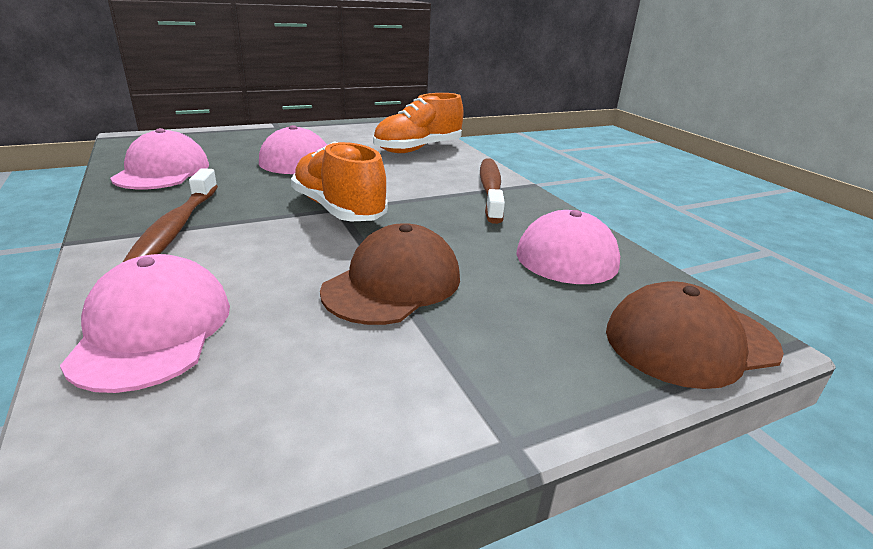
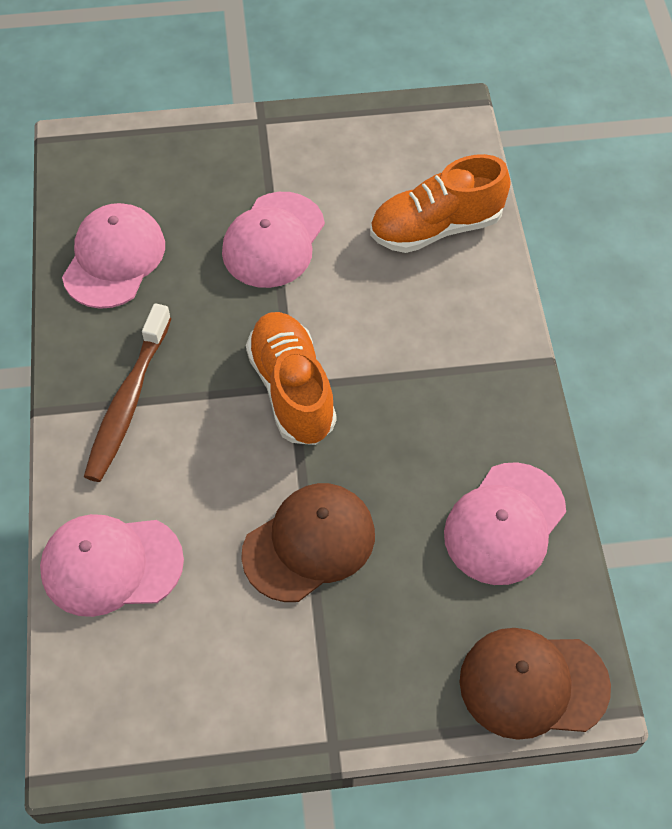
camera: 20 degrees right, 30 degrees up
pink cap [60,254,230,393] -> pink cap turned 105 degrees counterclockwise [40,514,184,617]
brown toothbrush [480,158,505,224] -> none

